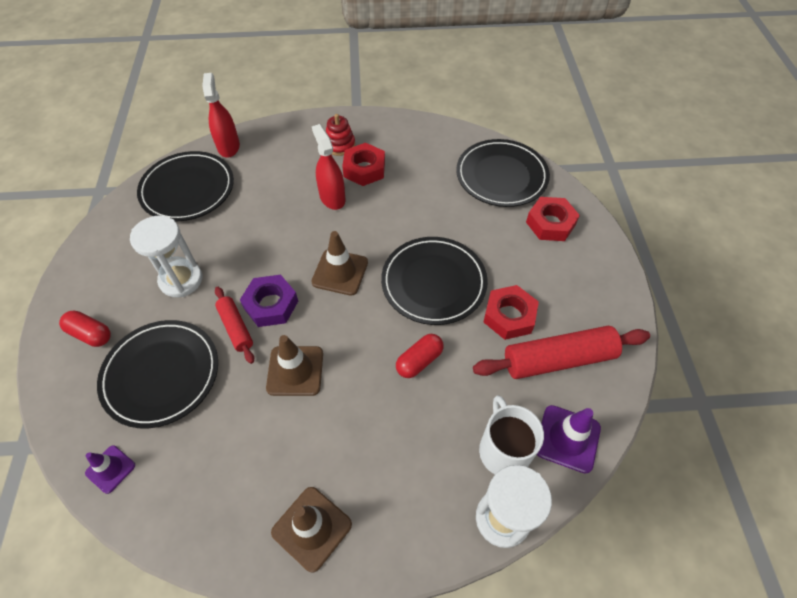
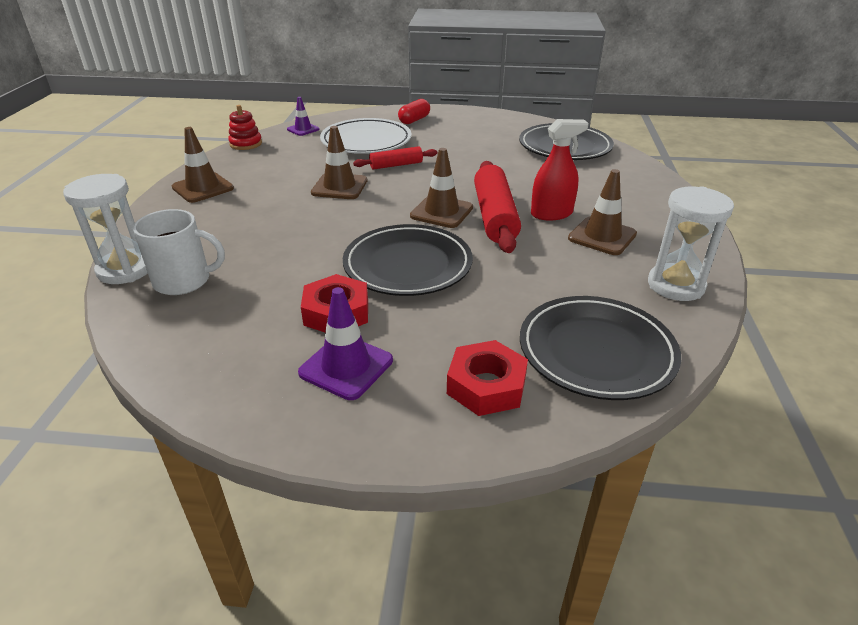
camera: 100 degrees right, 20 degrees down
black plate [97,320,218,429] -> white plate [320,118,412,154]
white hourglass [130,216,202,298] -> white hourglass moved to [648,186,734,301]
red spray bottle [202,73,240,158] -> none
purple nut [240,275,298,327] -> none
red stacking toy [326,114,355,156] -> red stacking toy moved to [228,105,262,150]
red nut [342,143,385,186] -> brown traffic cone [568,169,637,255]
red capsule [396,334,444,378] -> none
red rolling pin [473,326,650,379] -> red rolling pin moved to [474,161,521,253]
purple traffic cone [537,405,601,474] -> purple traffic cone moved to [298,287,393,400]

